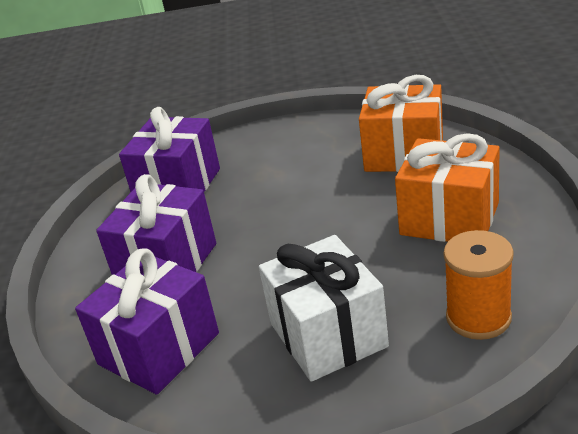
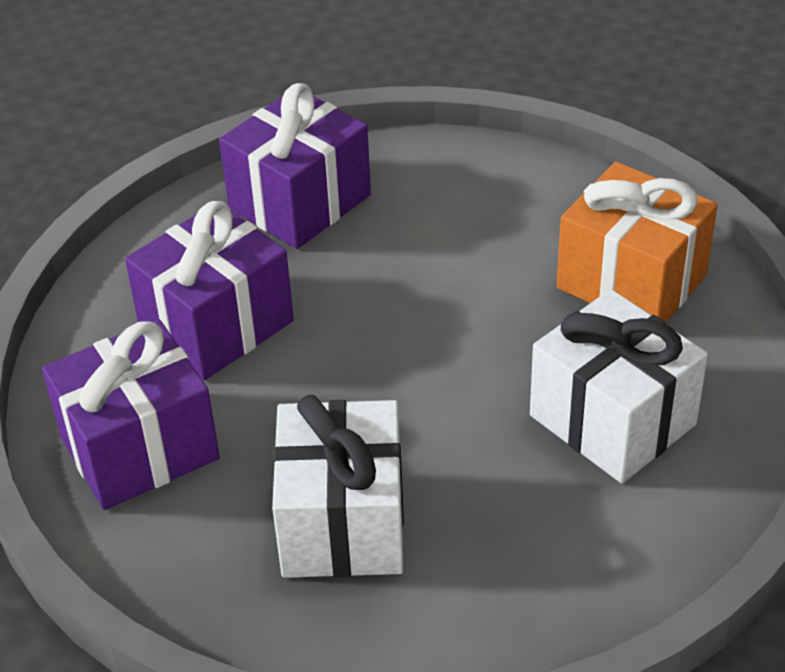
camera: 20 degrees right, 10 degrees up
orange gift [395,133,500,242] -> white gift [530,289,708,483]
orange spool [444,230,514,340] -> none

